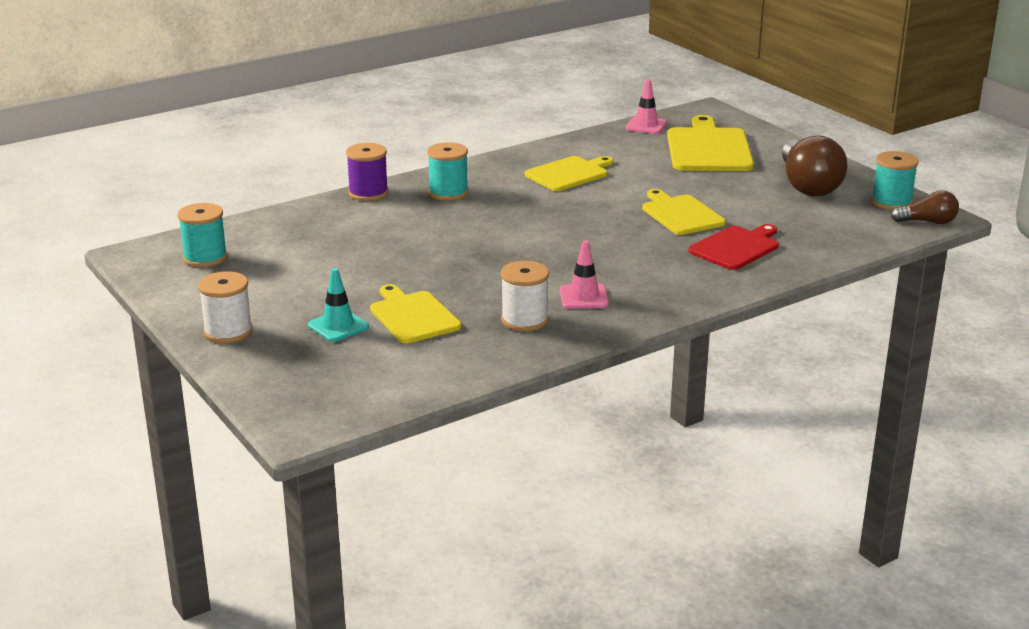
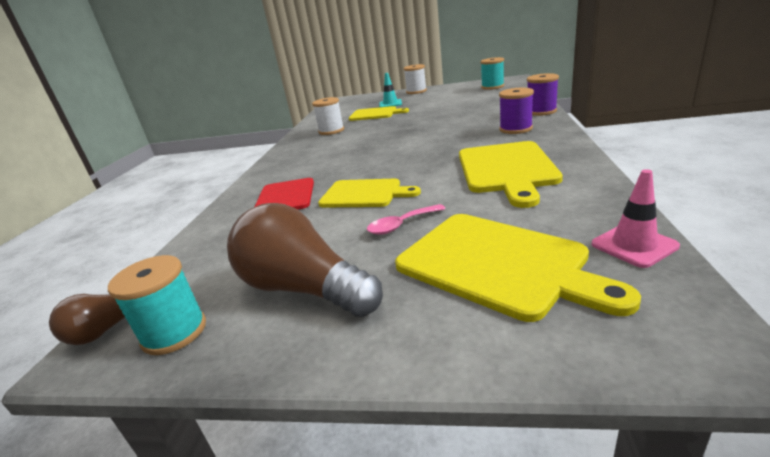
camera: 135 degrees right, 0 degrees up
turquoise spool [427,142,469,201] -> purple spool [499,88,534,134]
yellow cutting board [525,156,613,191] -> yellow cutting board [459,141,563,208], size x1.50
pink traffic cone [560,240,609,309] -> none
none -> pink spoon [367,204,446,235]

